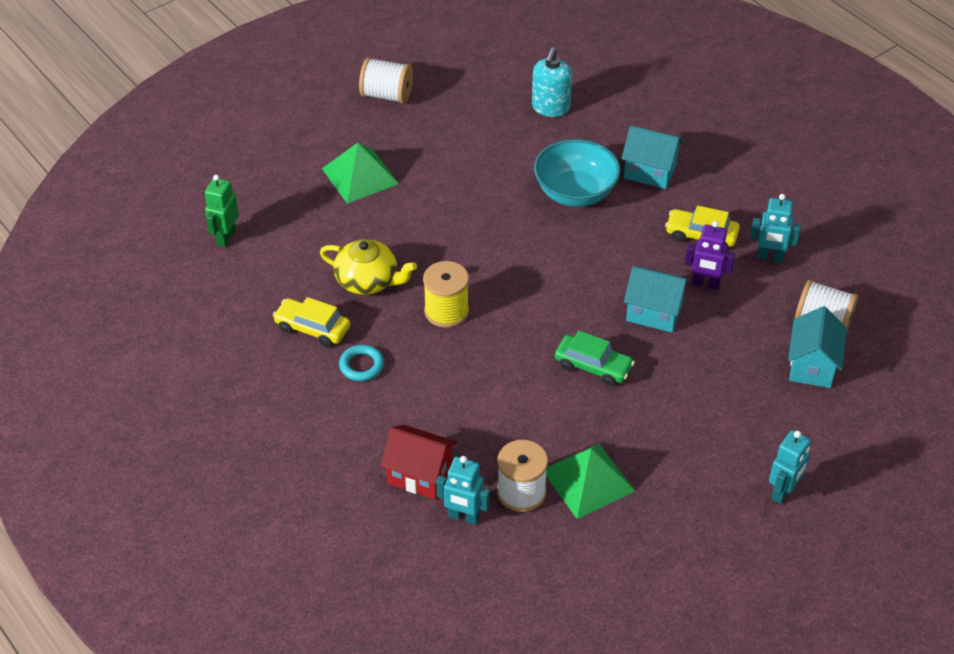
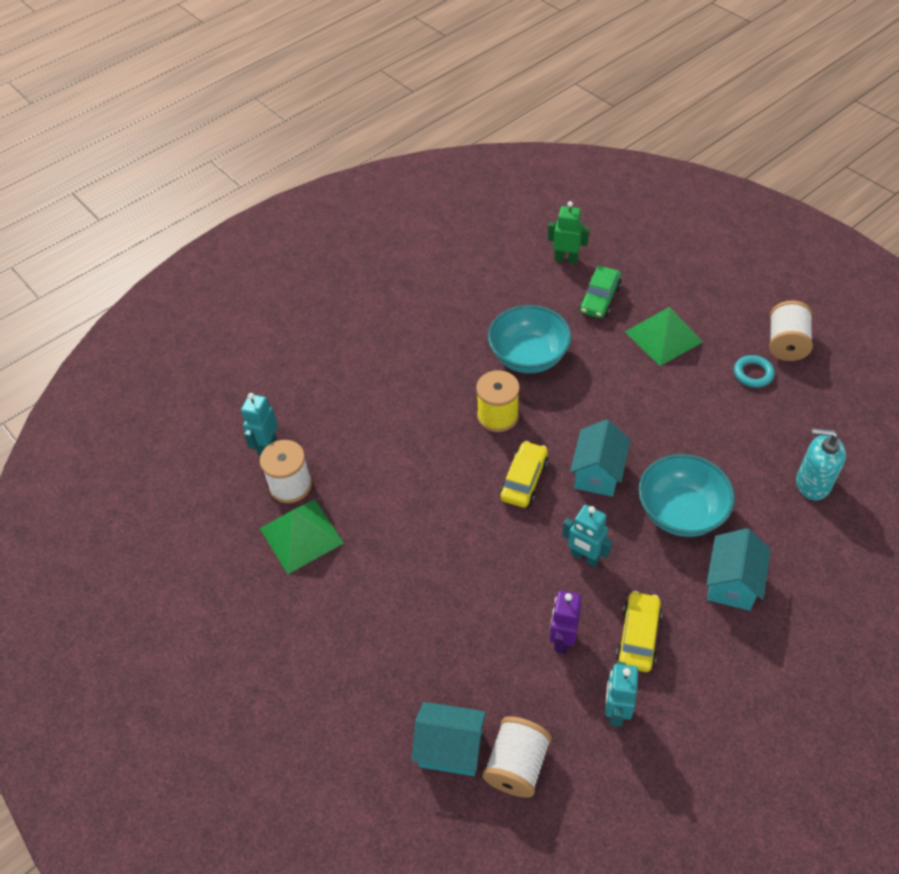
camera: 90 degrees right, 5 degrees up
yellow car [273,297,350,347] -> yellow car moved to [500,441,548,508]
yellow teapot [320,239,417,295] -> turquoise bowl [488,305,572,373]
turquoise ring [339,345,384,381] -> turquoise ring moved to [734,355,775,388]
red house [380,424,457,499] -> none
green car [555,330,635,386] -> green car moved to [579,266,622,318]
turquoise house [624,266,690,333] -> turquoise house moved to [570,419,630,497]
turquoise robot [769,430,811,504] -> turquoise robot moved to [562,505,612,567]

